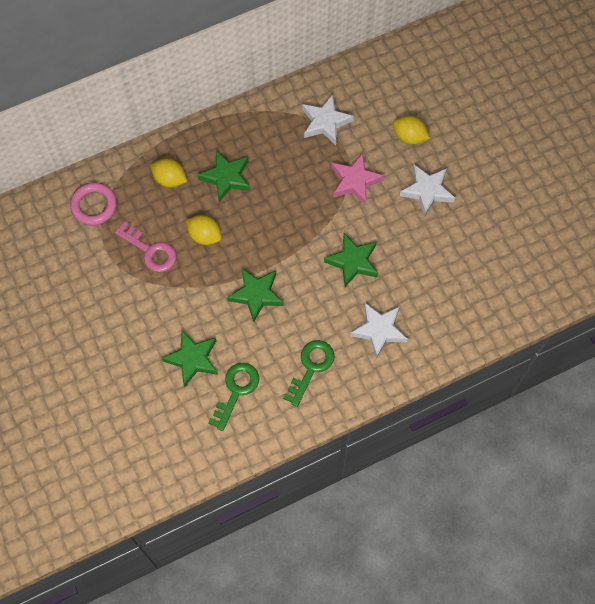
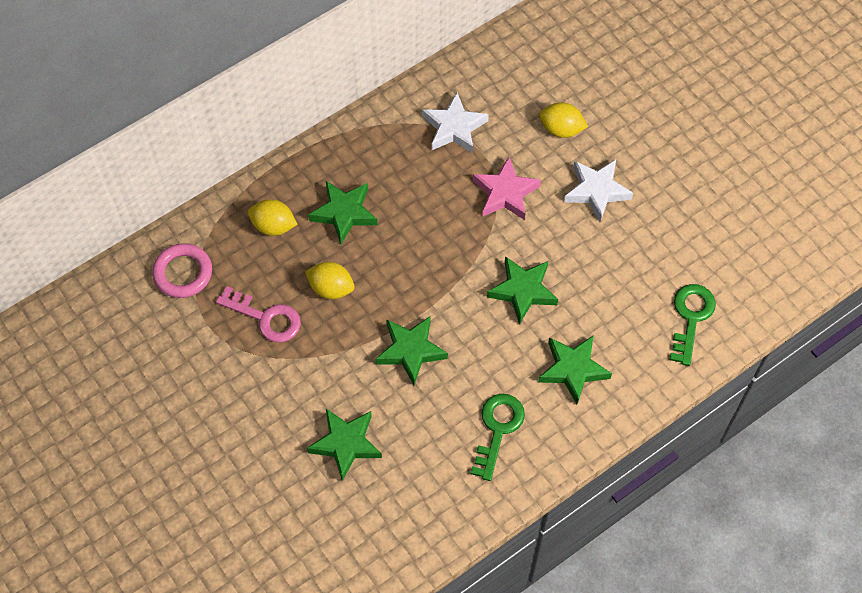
camera: 10 degrees left, 5 degrees down
green key [208,363,259,431] -> green key moved to [670,284,716,366]
white star [350,303,408,359] -> green star [538,335,612,404]

